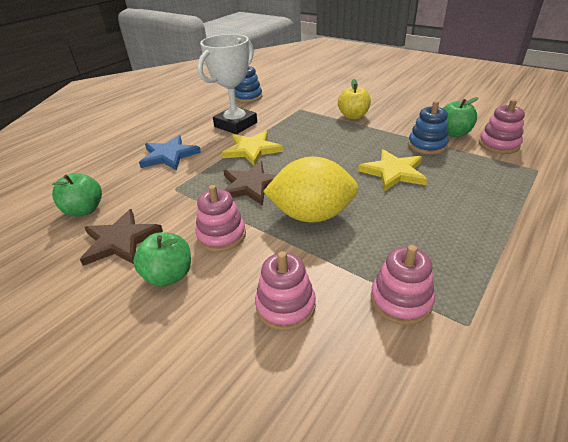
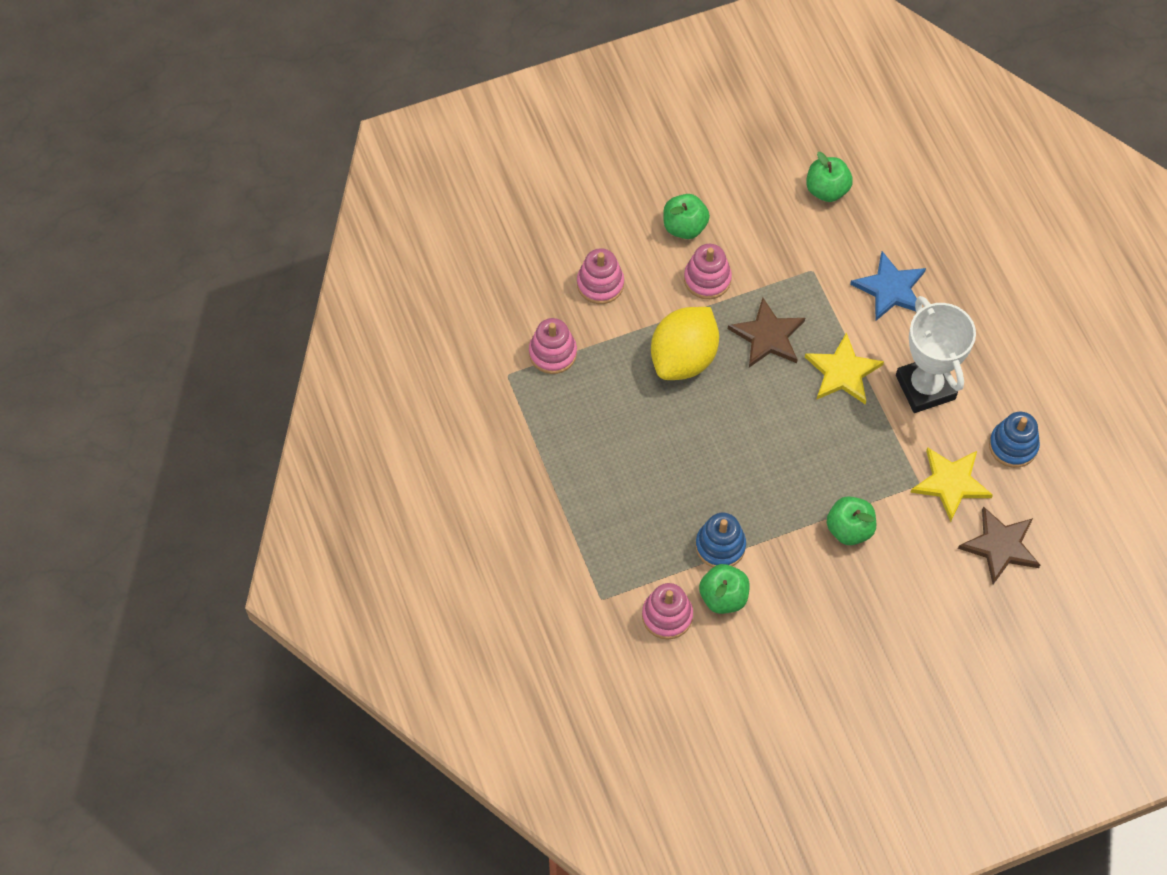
camera: 120 degrees right, 25 degrees up
brown star [80,209,163,266] -> brown star moved to [958,506,1040,584]
yellow apple [338,79,371,119] -> green apple [826,496,876,545]
yellow star [358,149,427,191] -> yellow star moved to [910,447,993,522]

